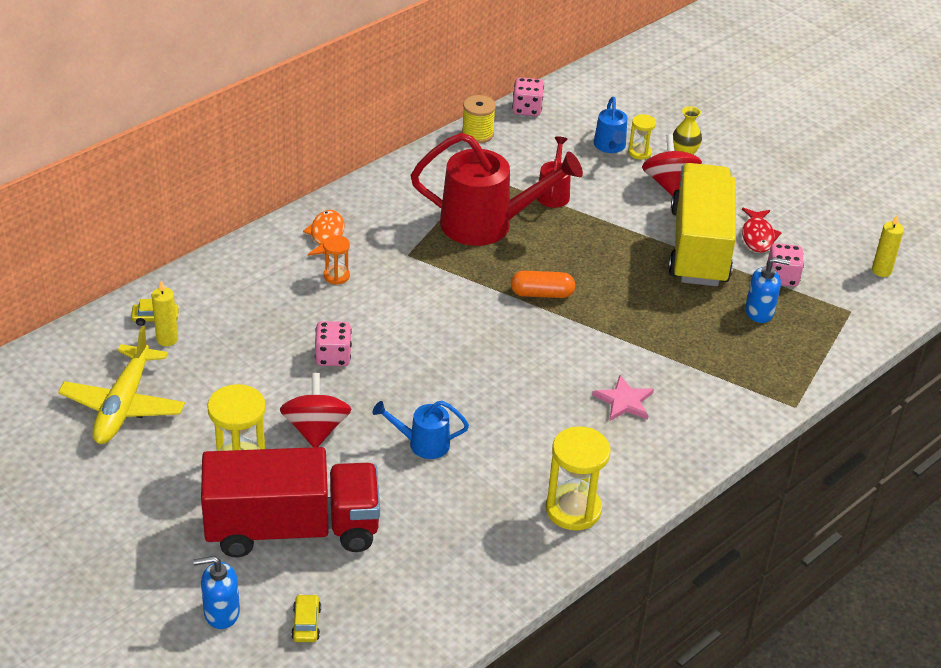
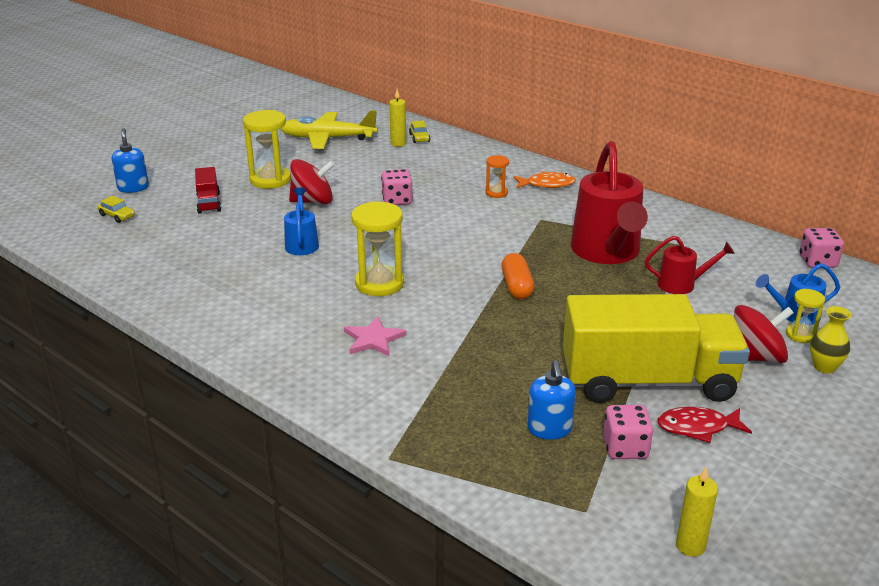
camera: 85 degrees right, 10 degrees down
red truck [201,447,380,558] -> red truck [195,167,221,214], size x0.42
yellow car [291,594,321,642] -> yellow car turned 45 degrees clockwise [98,196,135,223]
yellow spool [462,95,496,143] -> none
yellow hourglass [546,426,611,531] -> yellow hourglass moved to [352,201,404,296]

